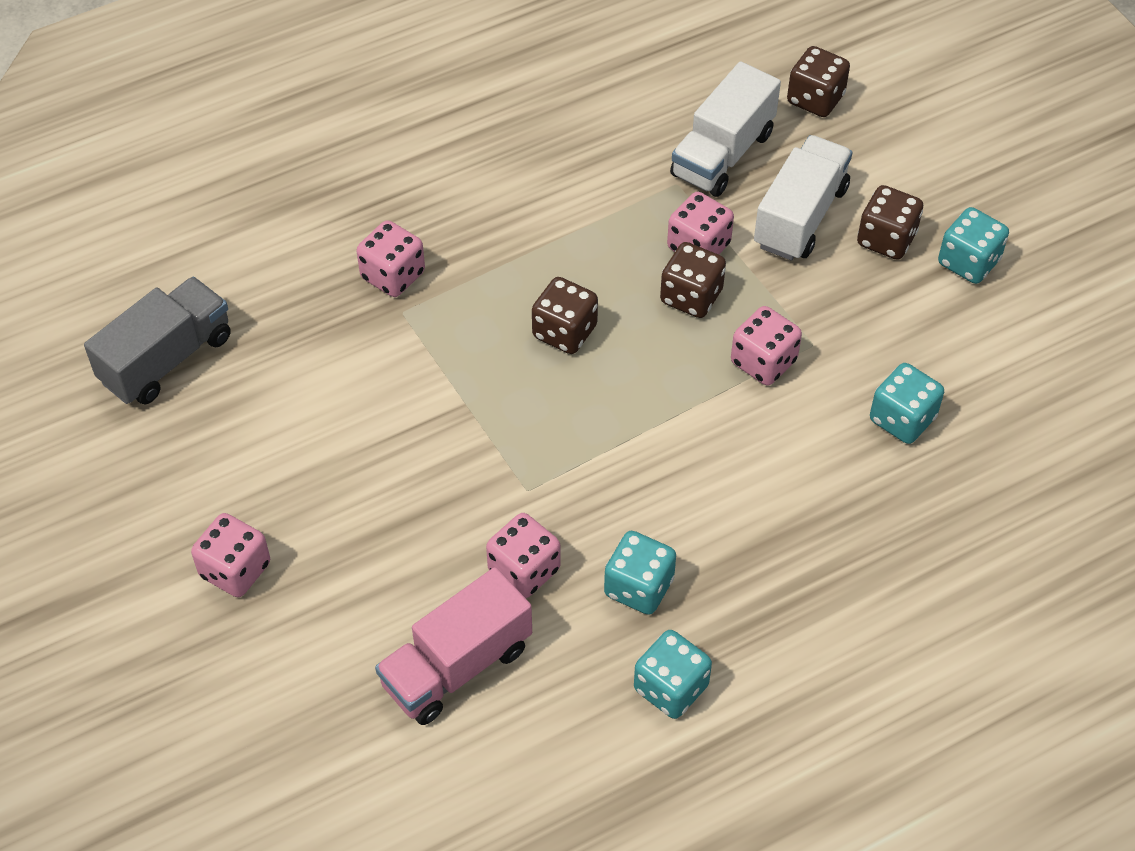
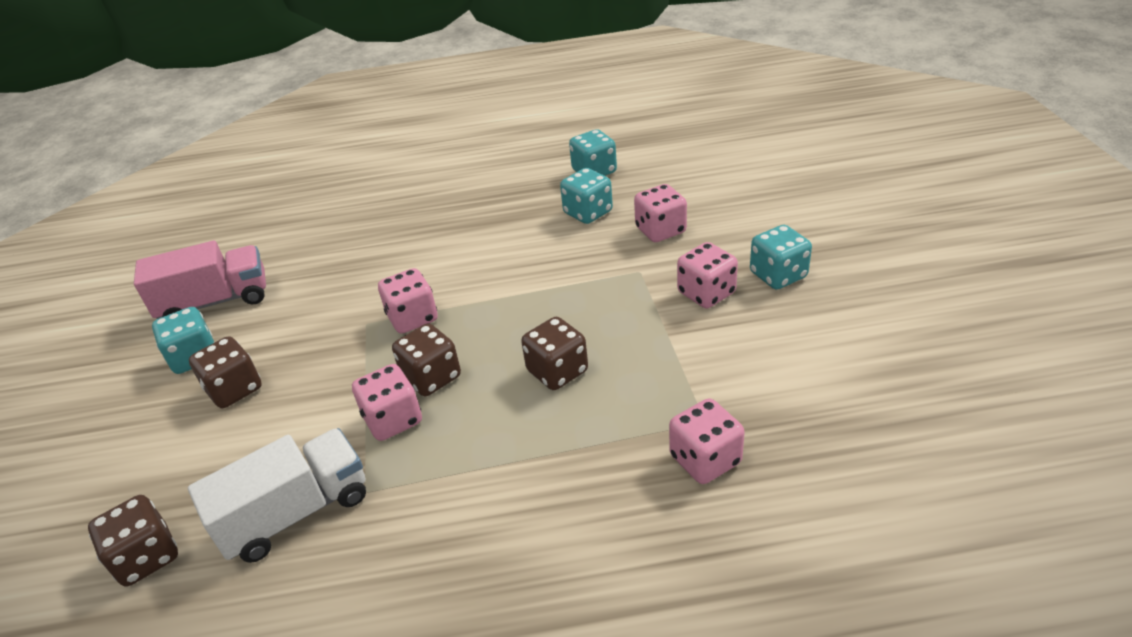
camera: 155 degrees left, 15 degrees down
grey truck [84,277,231,405] -> none
pink dice [191,513,270,597] -> pink dice moved to [677,242,738,309]
pink truck [375,567,532,725] -> pink truck moved to [134,241,266,319]
white truck [754,135,853,261] -> none
turquoise dice [870,363,944,444] -> turquoise dice moved to [750,225,812,290]

